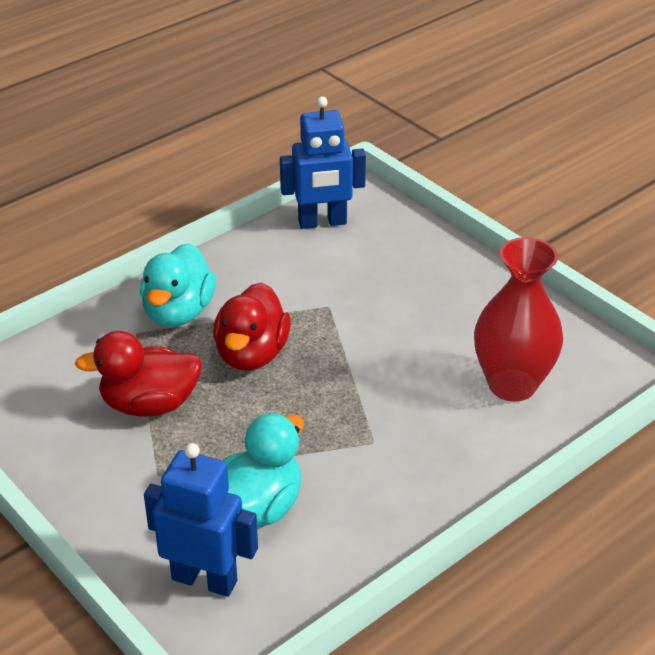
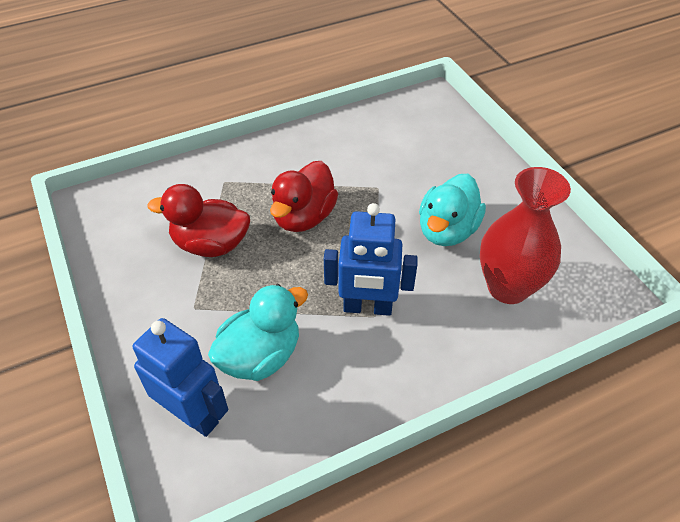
camera: 15 degrees right, 10 degrees up
turquoise duck [140,243,216,327] -> turquoise duck moved to [419,174,486,246]
blue robot [280,97,366,229] -> blue robot moved to [324,203,418,316]

